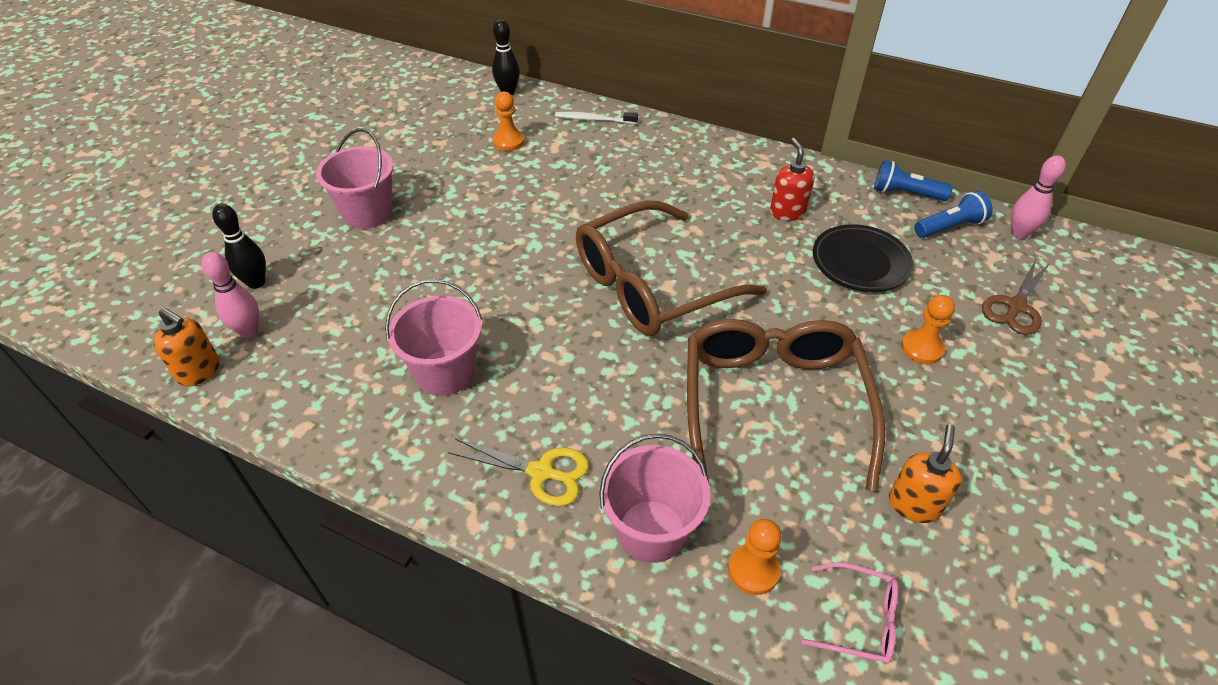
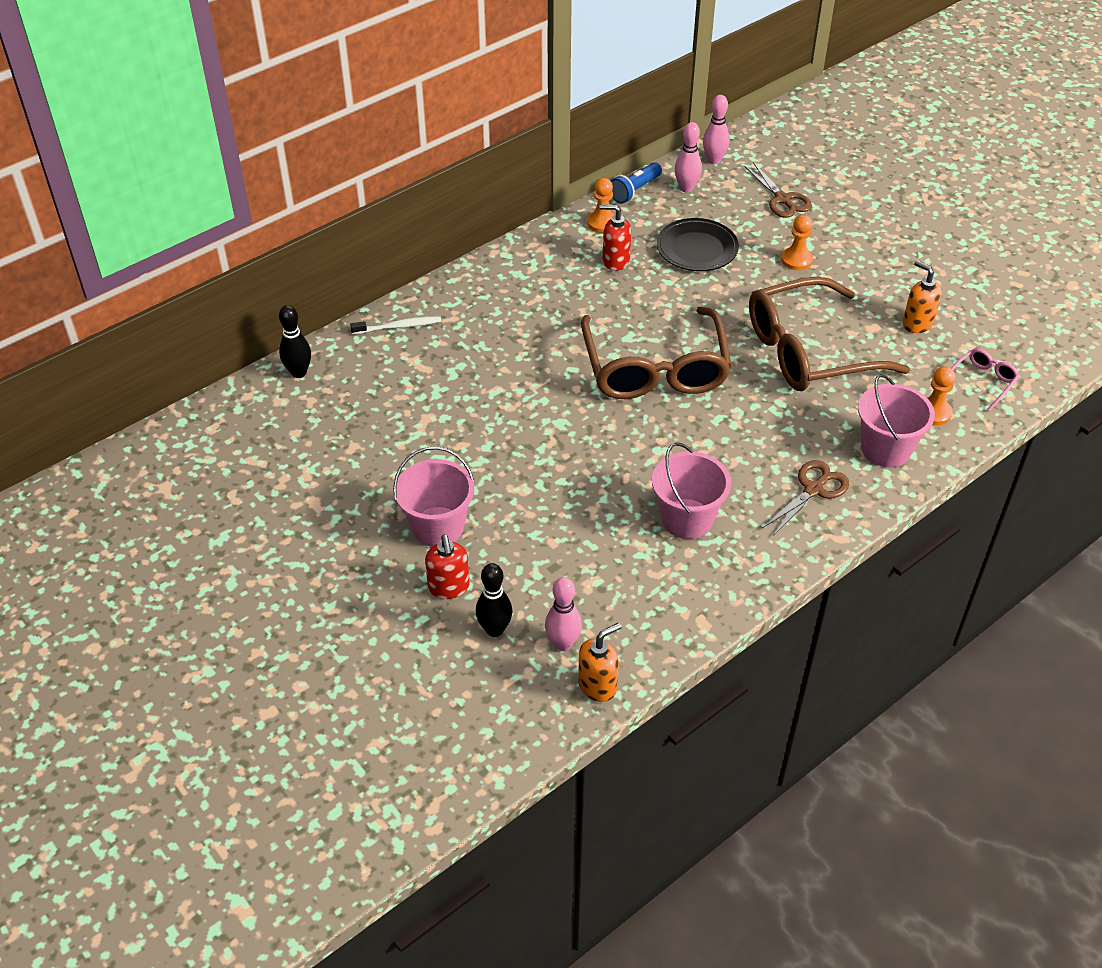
camera: 65 degrees left, 0 degrees up
yellow scissors [448,439,589,506] -> brown scissors [763,460,849,536]
orange pawn [493,92,524,151] -> orange pawn moved to [587,178,615,233]
white toothbrush [555,112,638,124] -> white toothbrush turned 135 degrees counterclockwise [350,316,441,334]
brown glasses [687,319,885,491] -> brown glasses turned 45 degrees counterclockwise [749,277,910,391]
blue flashlight [914,191,993,238] -> pink bowling pin [675,122,702,192]
none -> red soap dispenser [425,535,470,599]

